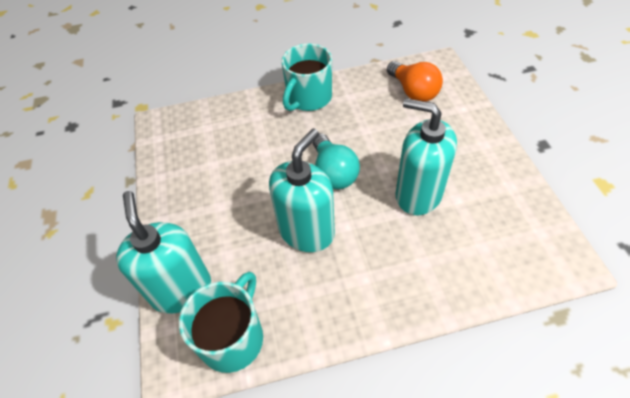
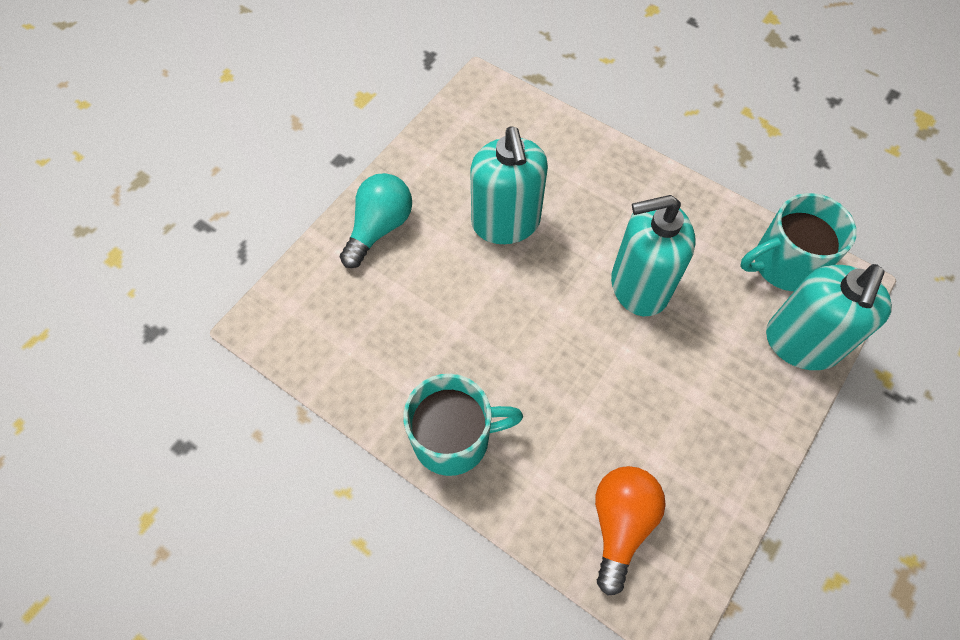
camera: 135 degrees left, 10 degrees up
turquoise light bulb [313,133,360,189] -> turquoise light bulb moved to [340,173,412,268]
orange light bulb [387,61,443,102] -> orange light bulb moved to [595,466,666,595]

